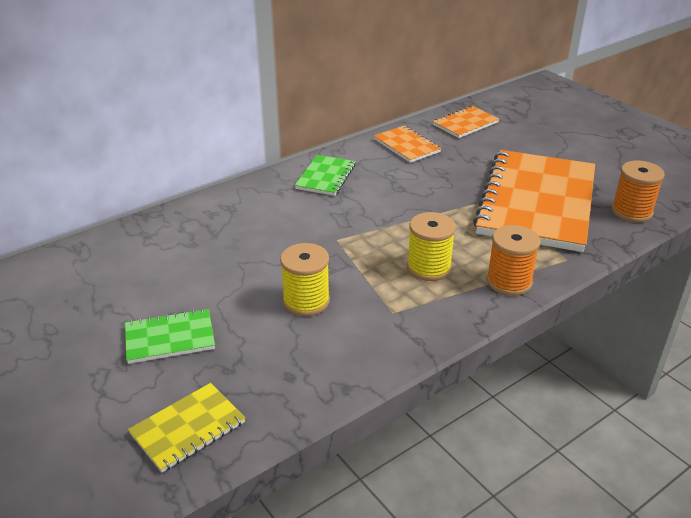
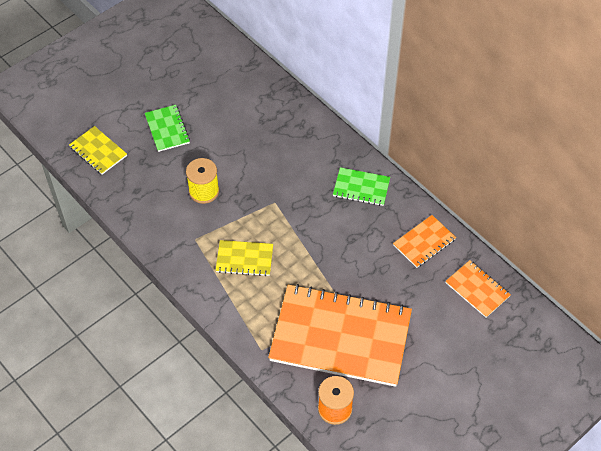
camera: 85 degrees right, 20 degrees up
yellow spool [407,212,456,281] -> yellow notebook [215,240,273,276]
orange spool [487,225,540,296] -> none

